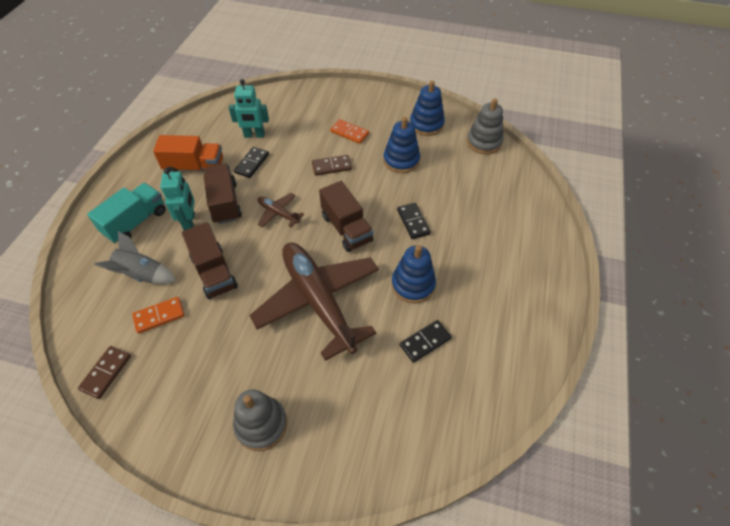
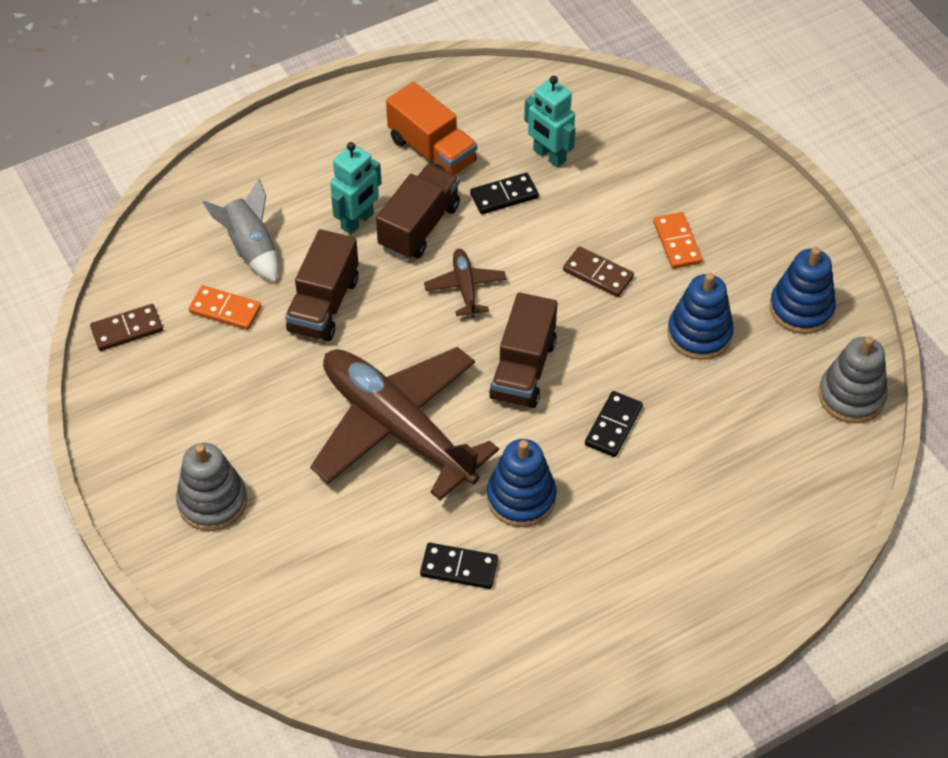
camera: 45 degrees right, 0 degrees up
turquoise truck [87,183,166,243] -> none
brown plane [249,242,379,361] -> brown plane turned 60 degrees counterclockwise [310,347,499,501]

